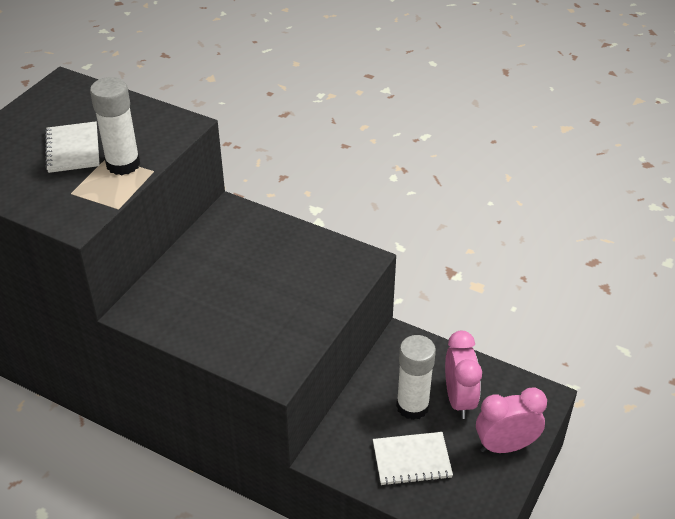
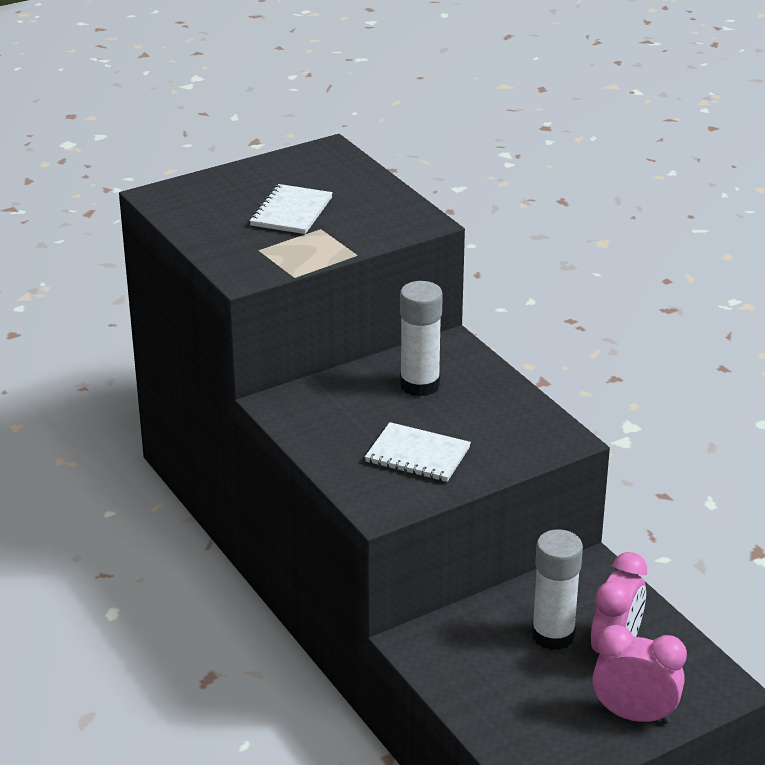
camera: 30 degrees right, 10 degrees down
white glue stick [90,77,140,175] -> white glue stick moved to [400,281,443,396]
white notebook [373,432,453,486] -> white notebook moved to [365,422,471,482]

